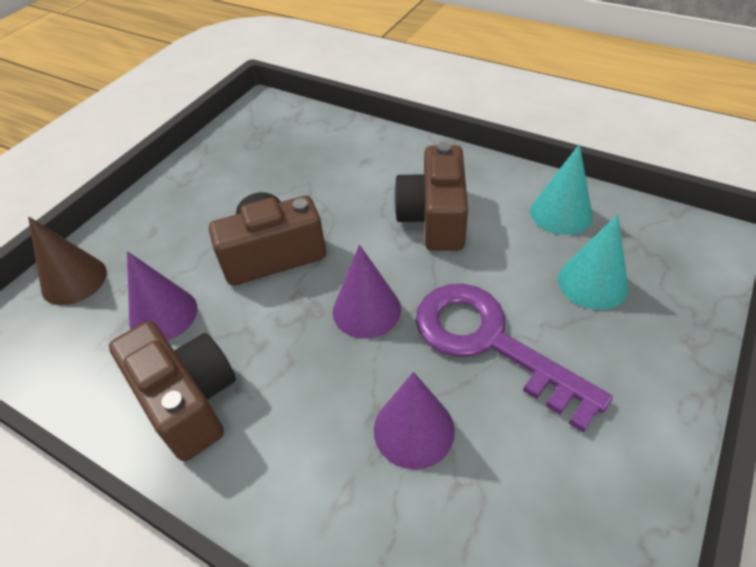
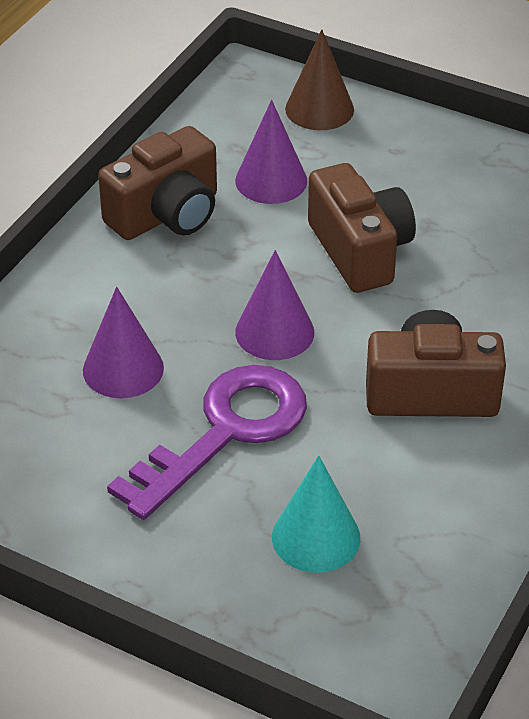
camera: 85 degrees right, 5 degrees down
turquoise cone [530,144,593,235] -> none

